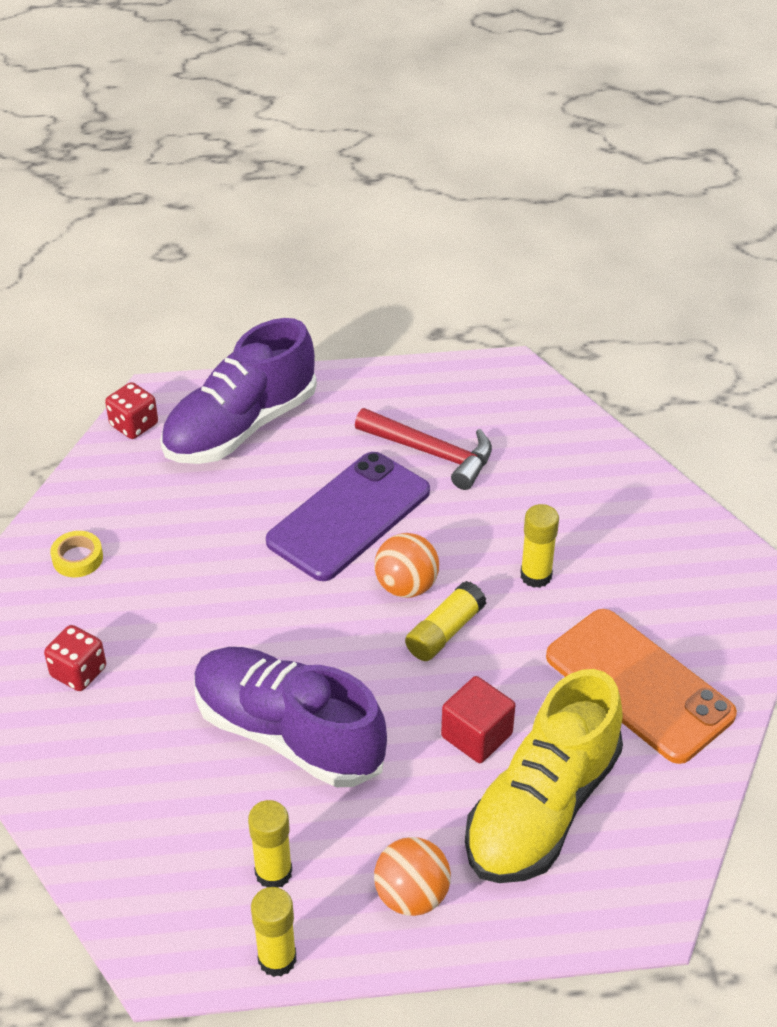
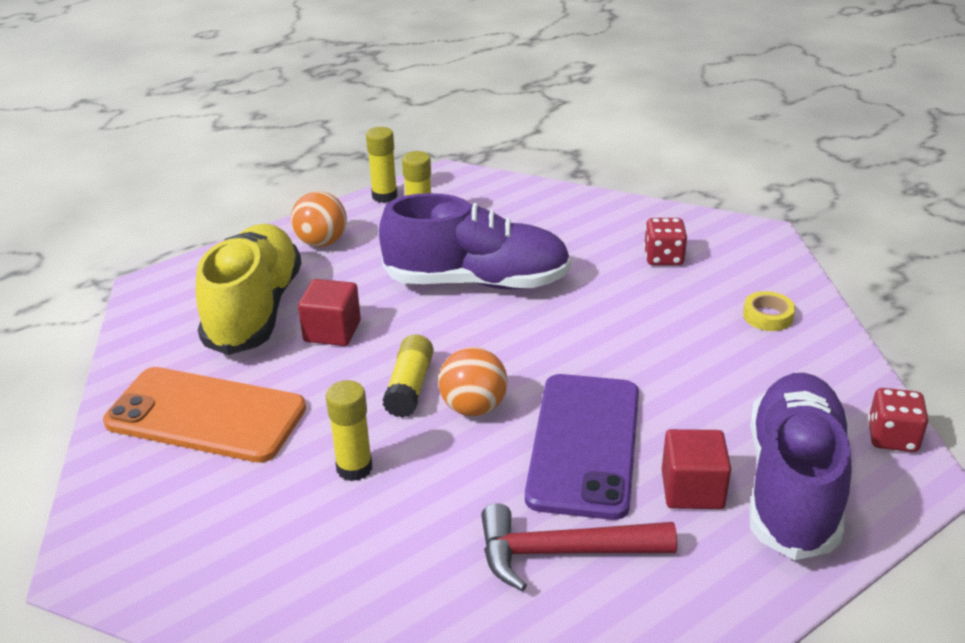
camera: 150 degrees right, 10 degrees down
none -> red cube [662,429,731,509]

